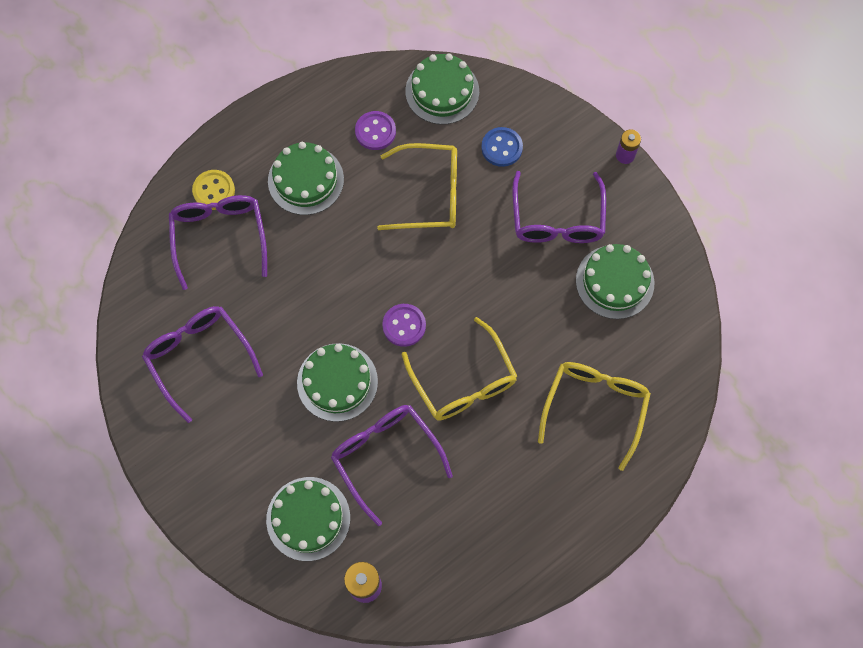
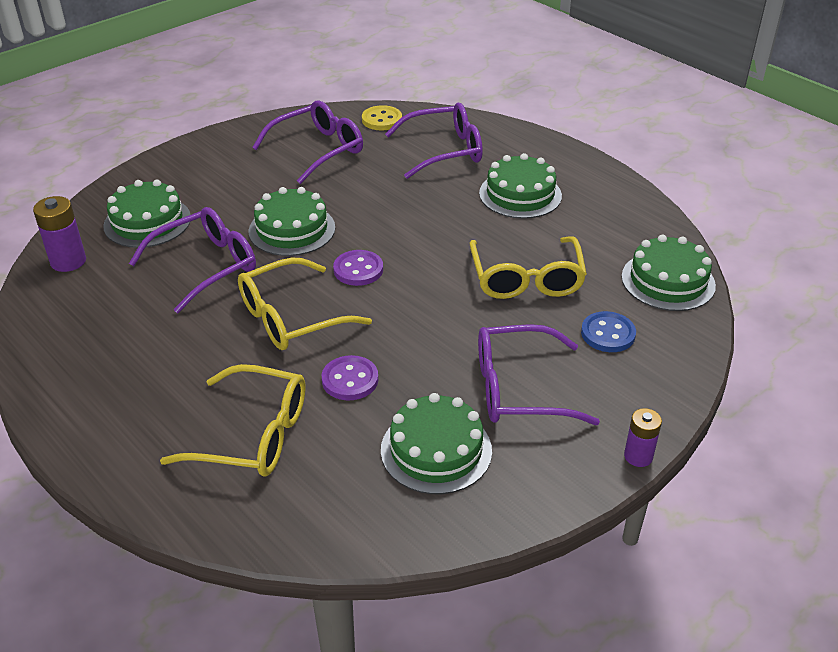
camera: 85 degrees right, 30 degrees down
yellow button [192,170,235,210] -> yellow button moved to [362,105,402,130]
purple button [355,111,396,150] -> purple button moved to [322,355,378,400]

